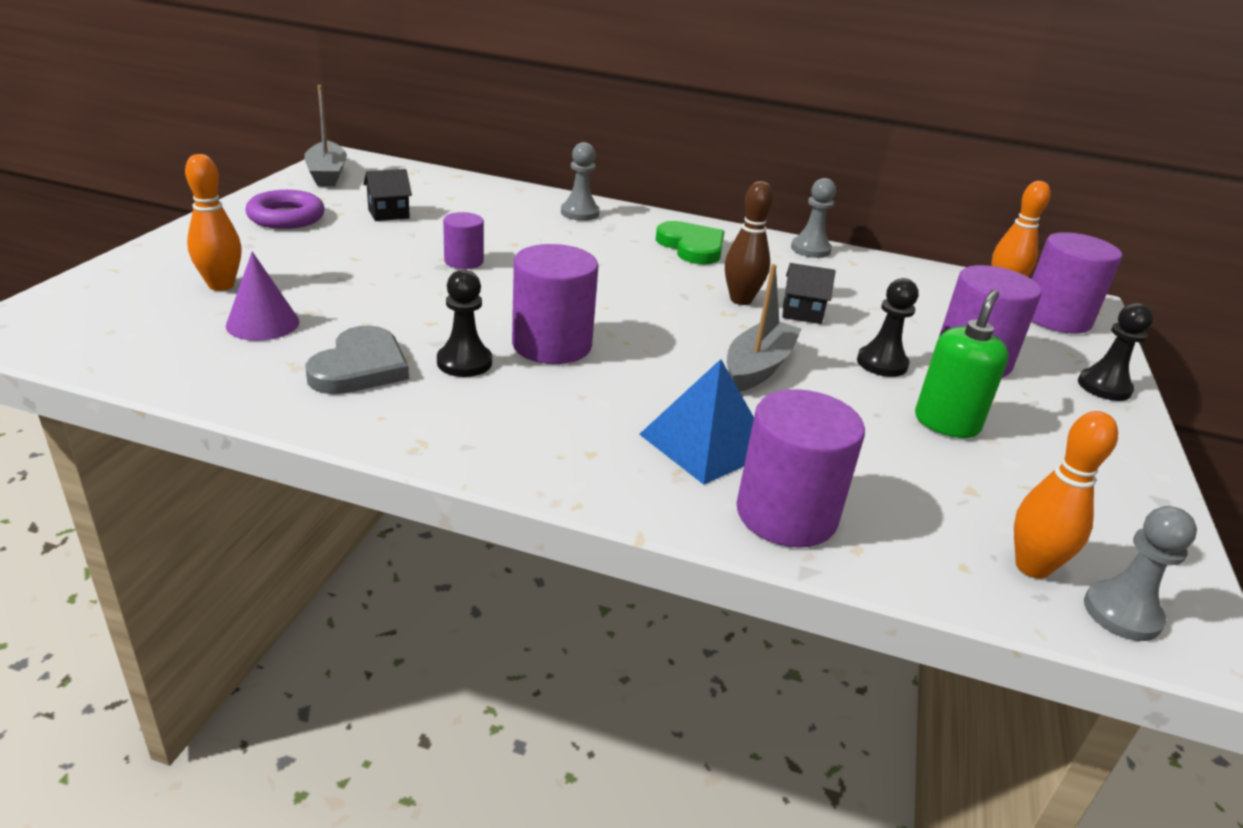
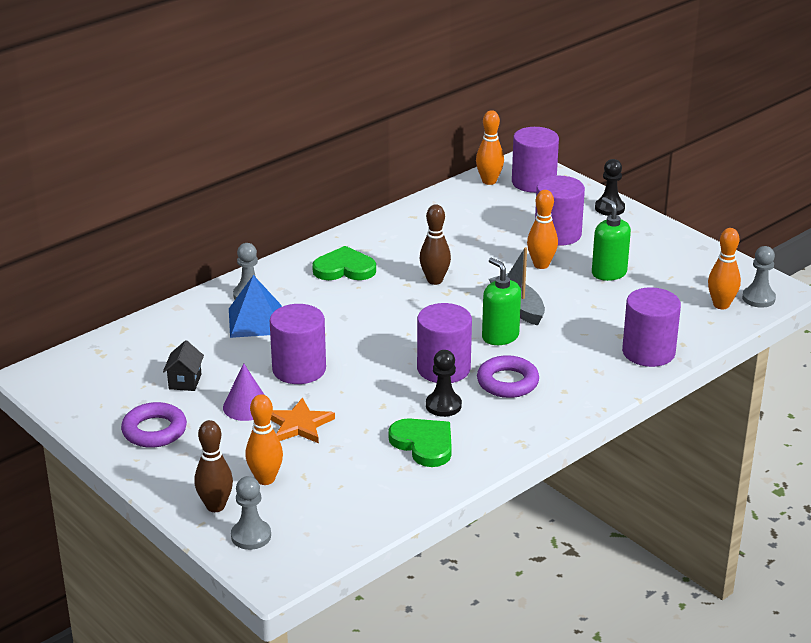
camera: 55 degrees left, 0 degrees up
purple cone [226,252,299,341] -> purple cone moved to [223,363,264,421]
grey boat [304,85,347,186] -> none
grey heart [305,325,409,394] -> green heart [388,418,452,467]
purple cylinder [443,212,484,269] -> purple cylinder [270,304,326,384], size x1.77
blue pyramid [639,359,754,485] -> blue pyramid moved to [229,275,282,338]
black house [782,263,835,324] -> none
grey pawn [791,178,836,258] -> grey pawn moved to [231,476,271,550]
black pawn [857,278,918,377] -> orange bowling pin [527,190,558,269]
none -> brown bowling pin [194,420,233,512]
none -> orange star [271,397,335,443]
none -> purple ring [477,355,539,398]
none -> green soap dispenser [482,258,521,345]

